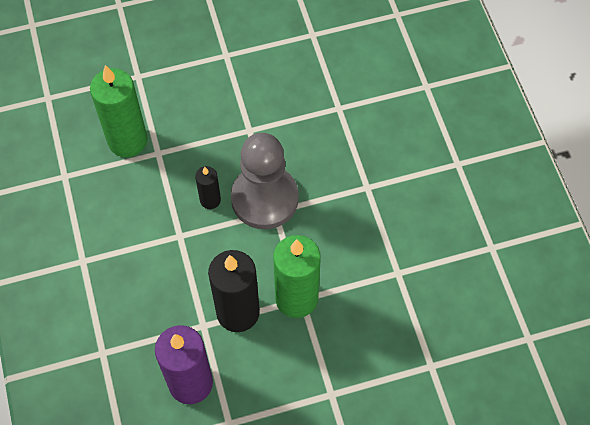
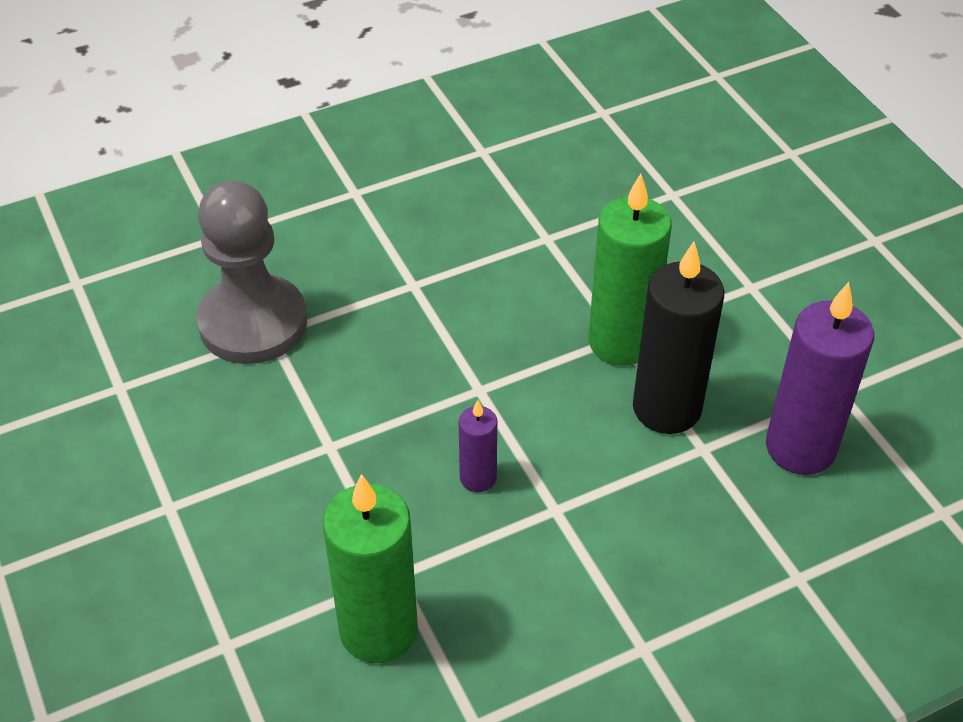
camera: 100 degrees left, 15 degrees down
black candle [195,166,221,209] -> purple candle [459,400,497,492]
grey pawn [231,133,299,229] -> grey pawn moved to [197,180,307,364]

